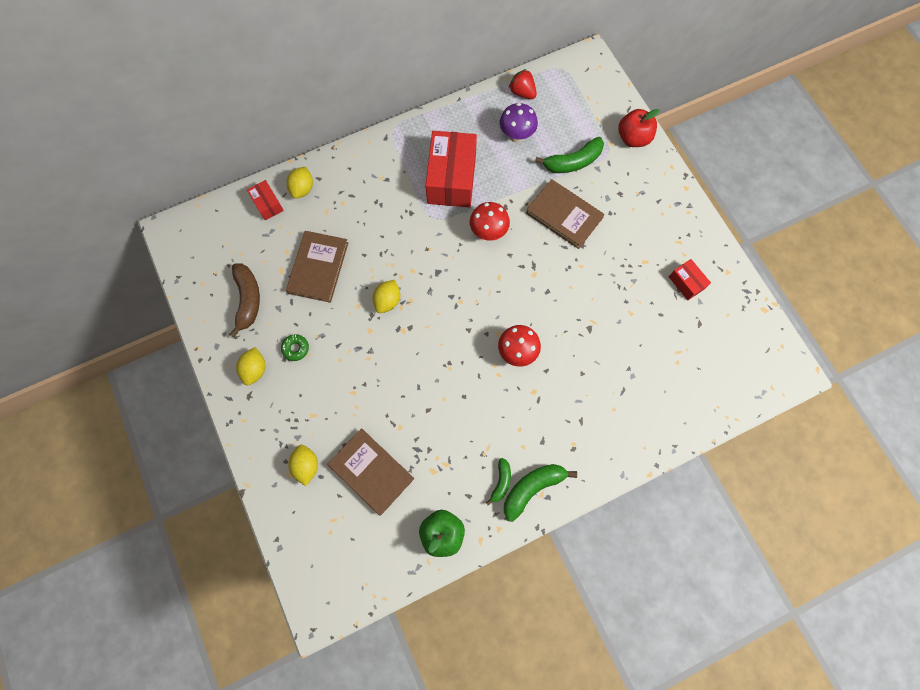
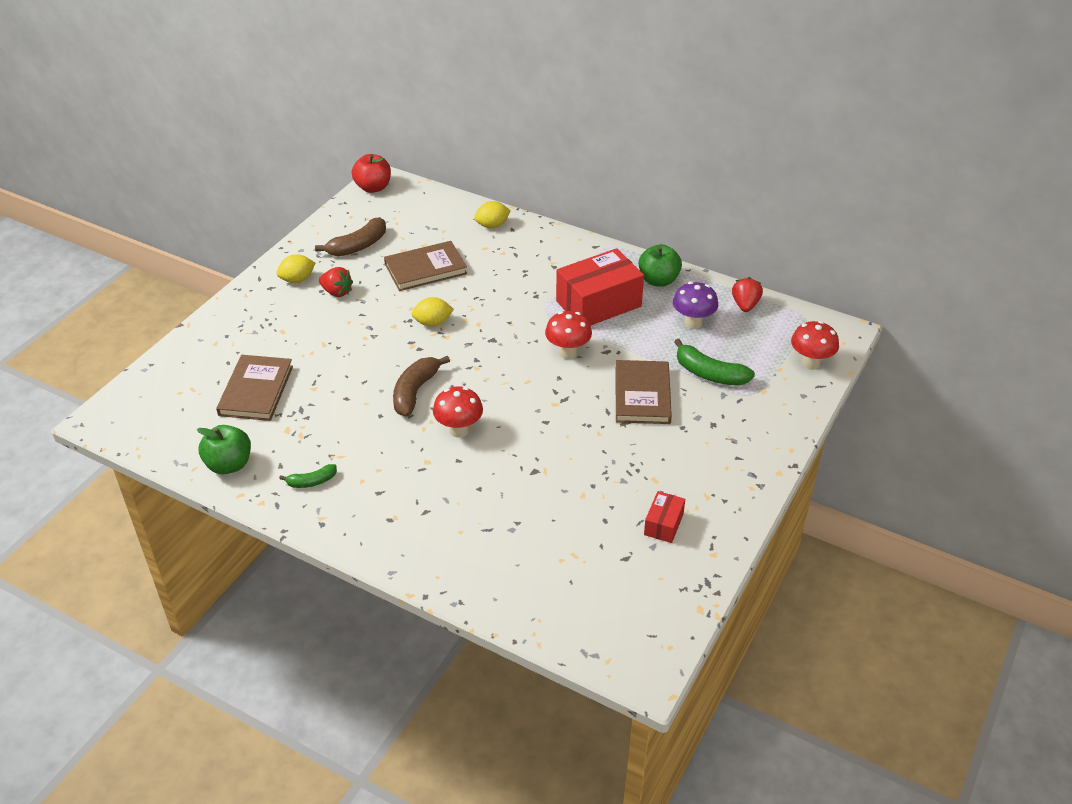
camera: 55 degrees right, 30 degrees down
red box [247,180,284,220] -> none
green donut [281,334,309,361] -> red strawberry [319,267,353,297]
yellow lemon [288,445,318,486] -> none
green banana [504,464,577,522] -> none
red apple [618,109,660,147] -> red apple moved to [352,154,391,193]
none -> brown banana [393,356,450,417]
none -> green apple [639,244,682,287]
none -> red mushroom [791,321,839,370]

